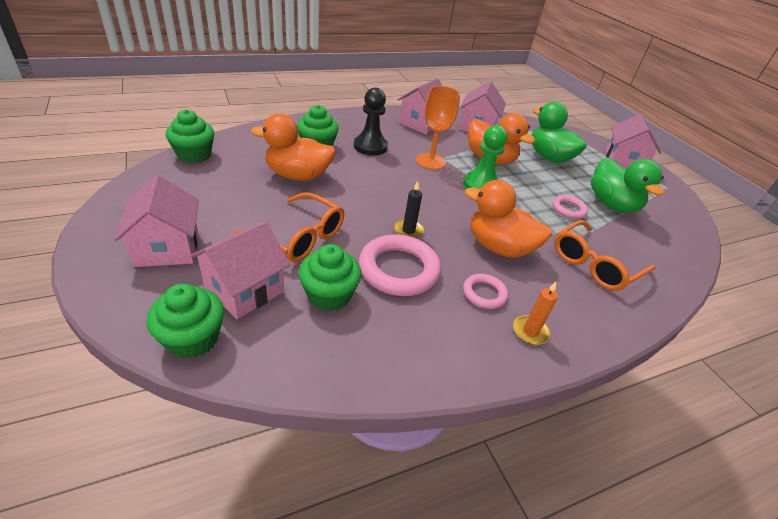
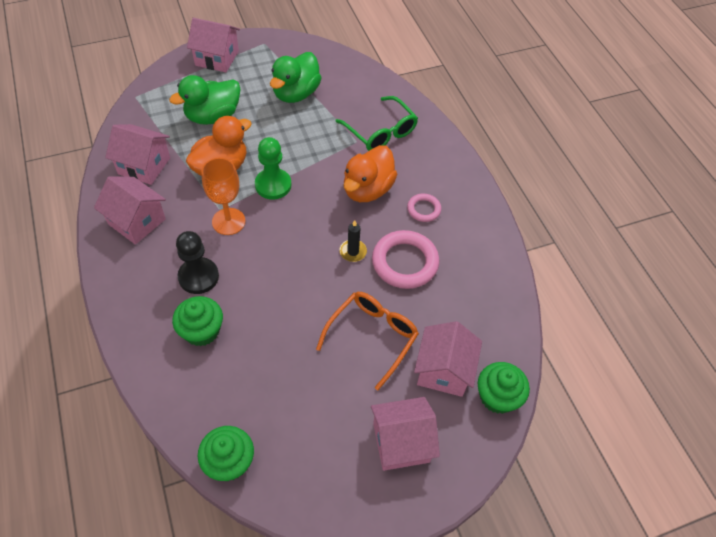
camera: 85 degrees left, 15 degrees up
pink house [190,221,291,319] -> pink house turned 60 degrees clockwise [414,321,482,397]
orange duck [251,114,336,181] -> none
green cupcake [299,244,362,311] -> none
orange candle [513,282,558,345] -> none
pink ring [553,195,588,219] -> none
orange glasses [554,220,656,291] -> green glasses [335,96,418,151]
green duck [591,158,664,213] -> green duck turned 135 degrees clockwise [270,52,322,103]

